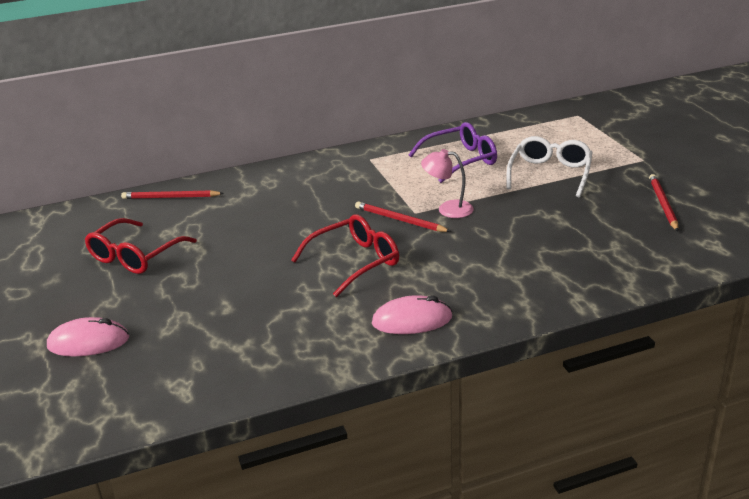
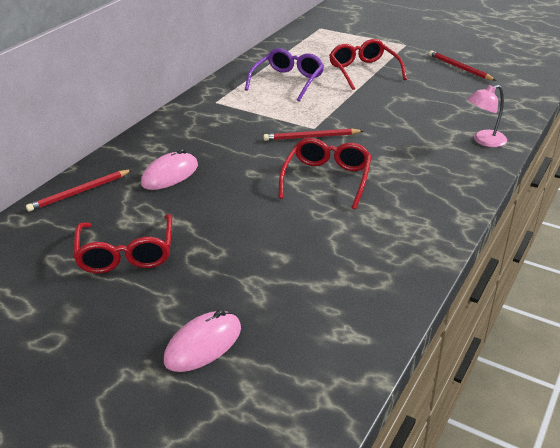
camera: 40 degrees left, 5 degrees up
pink mouse [372,295,453,334] -> pink mouse moved to [141,149,198,190]
pink lamp [421,149,474,218] -> pink lamp moved to [468,85,507,147]
white glasses [507,136,593,197] -> red glasses [329,39,407,90]

